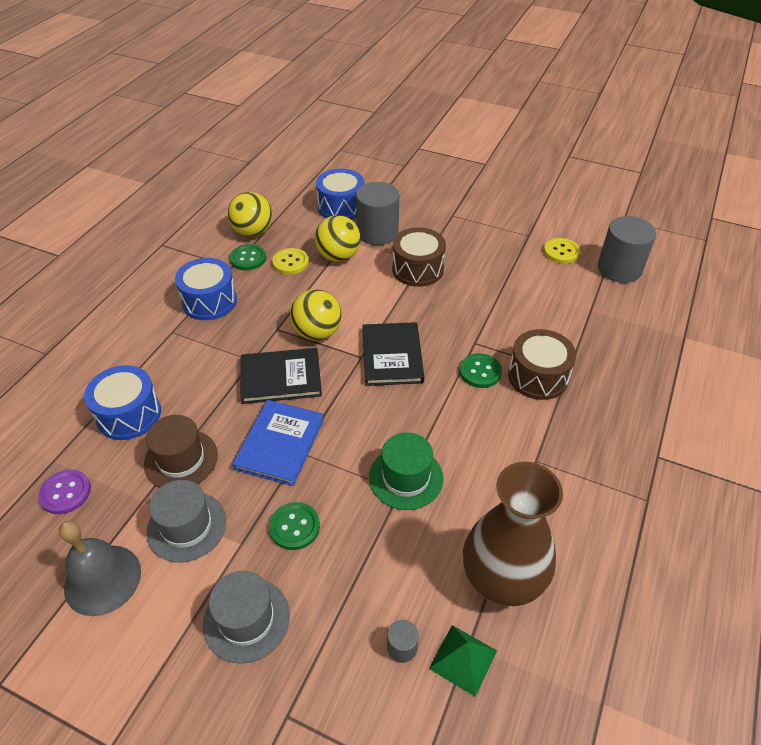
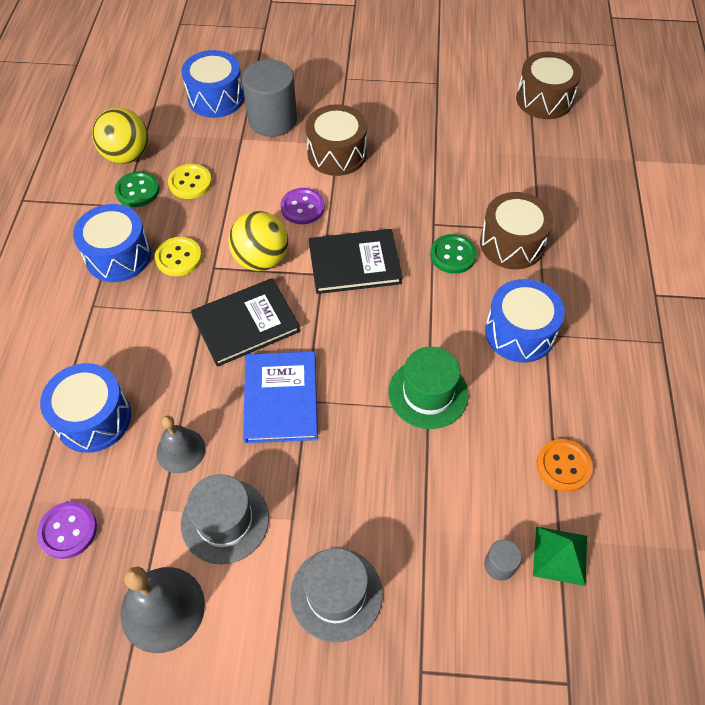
camera: 20 degrees left, 10 degrees up
brown hat [144,415,218,488] -> grey bell [157,415,205,473]
green button [269,502,320,550] -> none
yellow ball [315,215,361,262] -> none
black book [362,322,424,386] -> black book turned 75 degrees counterclockwise [309,229,403,294]
brown vase [463,462,563,606] -> orange button [537,439,593,492]
yellow button [544,238,581,264] -> yellow button moved to [155,237,202,276]
grey cylinder [598,216,656,283] -> brown drum [516,52,582,119]
none -> purple button [280,188,325,224]
none -> blue drum [485,279,565,363]

